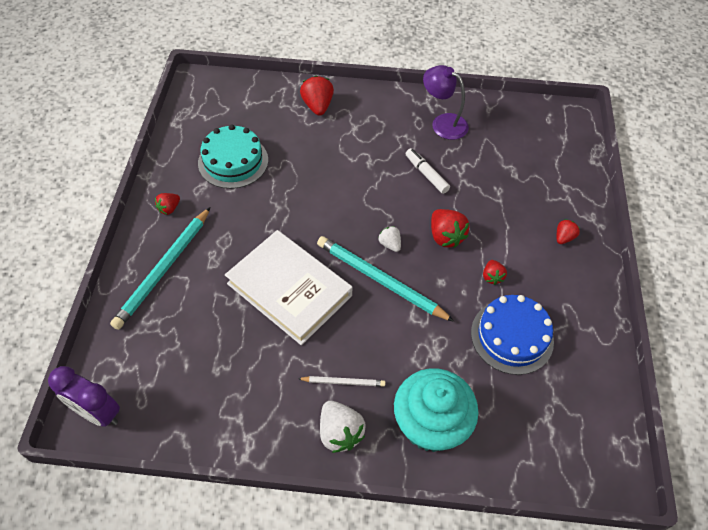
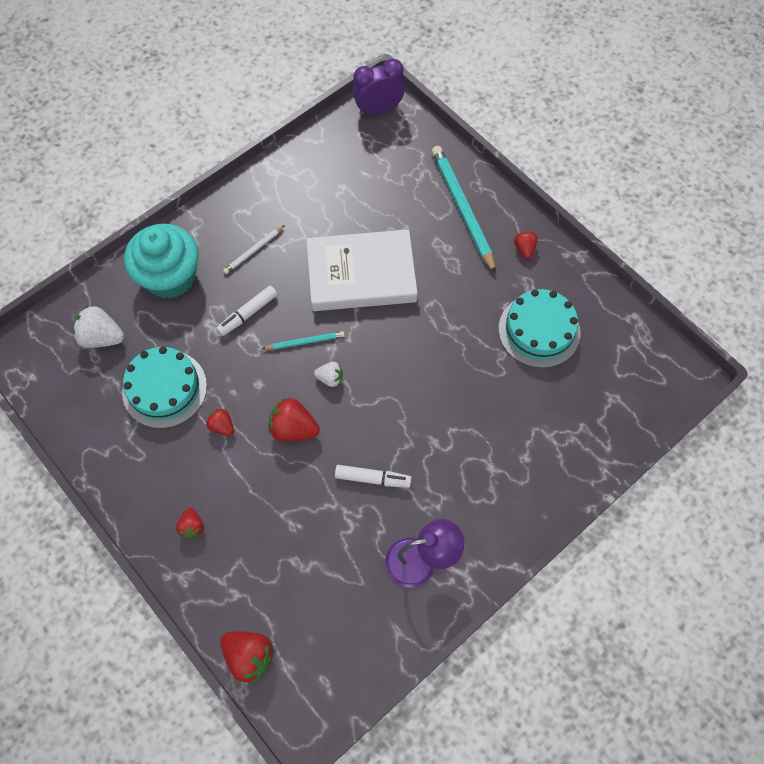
camera: 135 degrees right, 10 degrees up
red strawberry [300,76,334,116] -> red strawberry moved to [220,631,275,683]
turquoise pencil [317,236,455,322] -> turquoise pencil [262,331,345,350], size x0.49
white strawberry [320,401,366,453] -> white strawberry moved to [73,306,124,348]
blue cake [471,295,554,375] -> turquoise cake [122,347,207,428]
none -> white marker [217,286,277,336]

